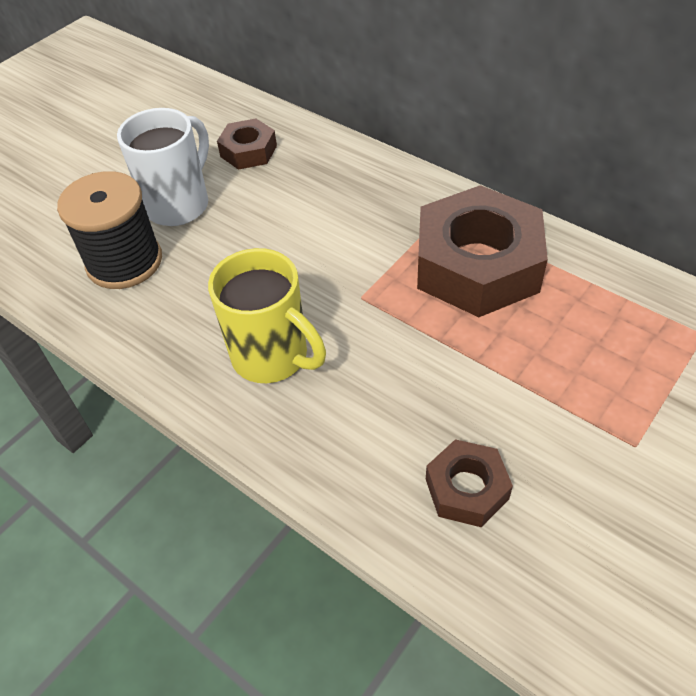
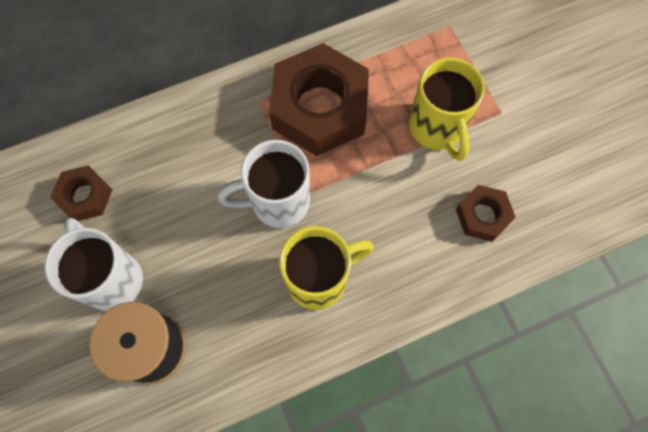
camera: 65 degrees left, 20 degrees up
none -> white mug [218,140,310,228]
none -> yellow mug [409,57,485,161]

